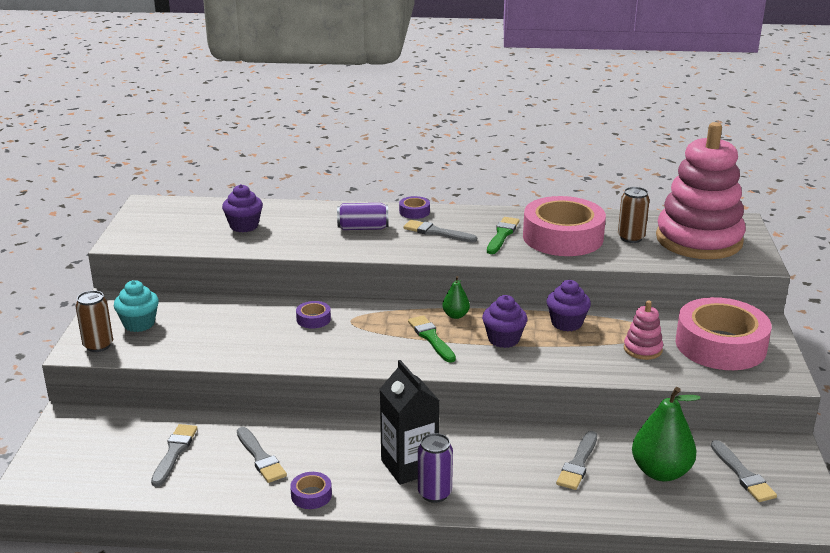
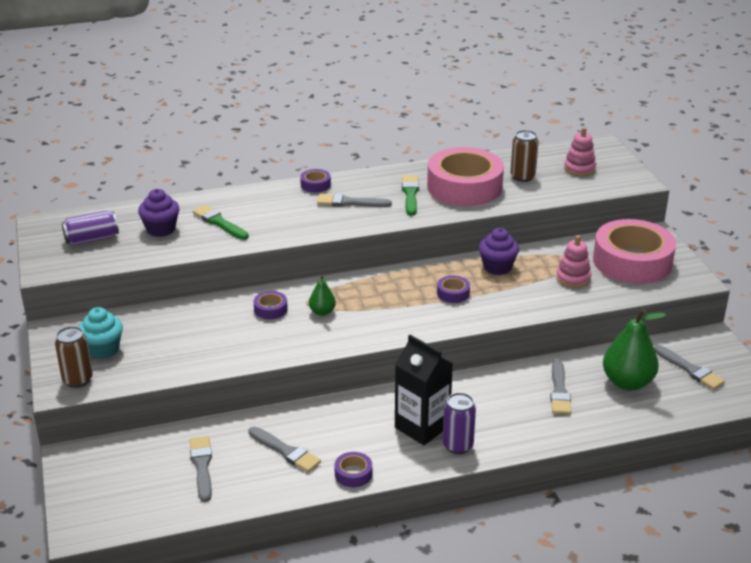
camera: 20 degrees left, 5 degrees up
purple can [337,203,388,230] -> purple can moved to [62,211,119,245]
green brush [408,315,456,363] -> green brush moved to [193,205,249,240]
green pear [442,276,470,319] -> green pear moved to [309,275,336,316]
purple cupcake [482,295,528,348] -> purple tape [437,275,470,303]
pink stacking toy [656,122,746,259] -> pink stacking toy [564,127,596,176], size x0.41

